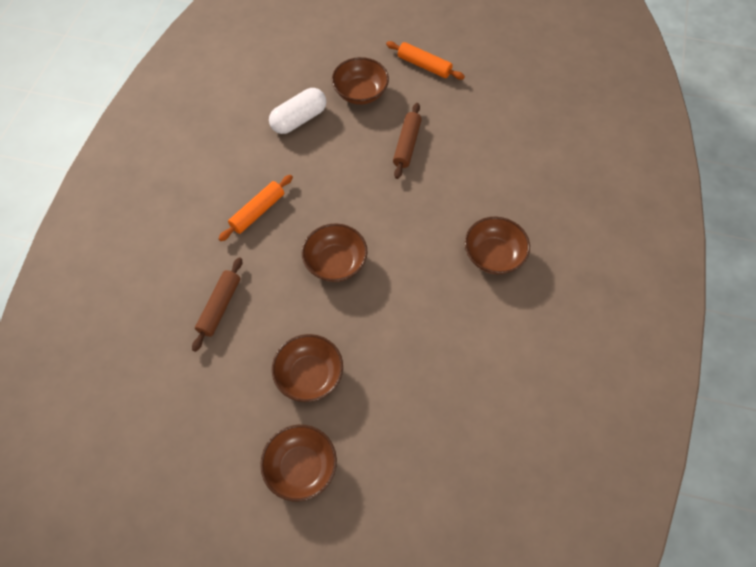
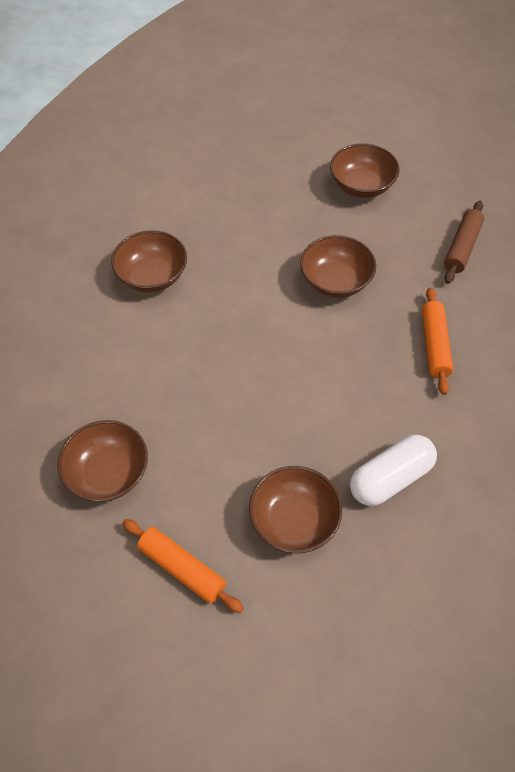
camera: 175 degrees left, 5 degrees down
orange rolling pin [218,175,293,241] -> orange rolling pin turned 45 degrees counterclockwise [422,287,453,395]
brown bowl [260,425,337,501] -> brown bowl moved to [57,420,148,502]
brown rolling pin [393,103,422,179] -> none

